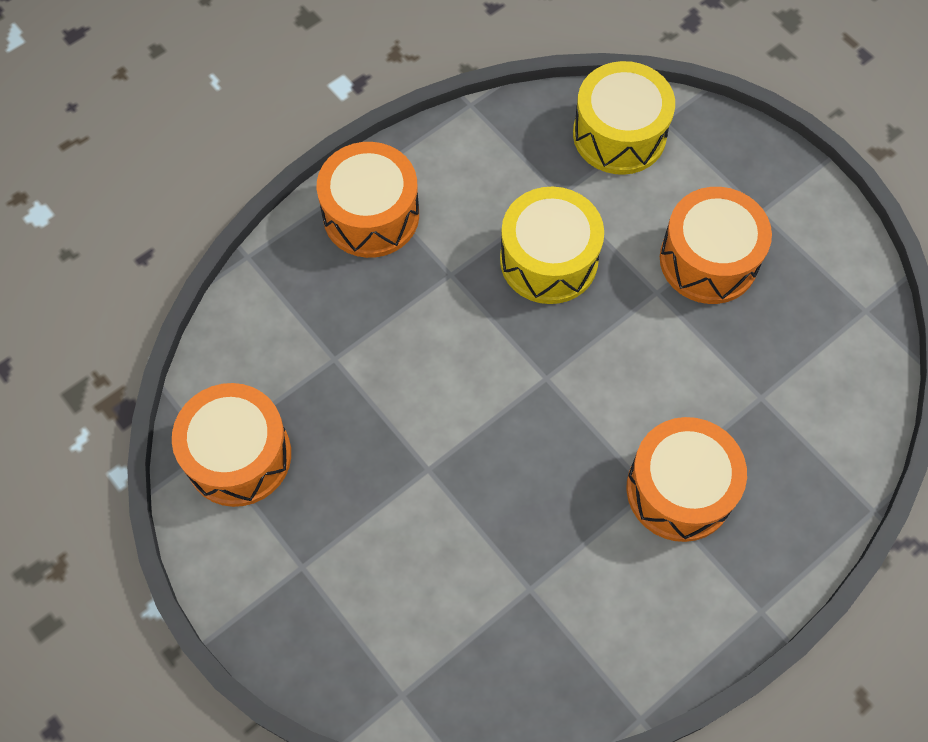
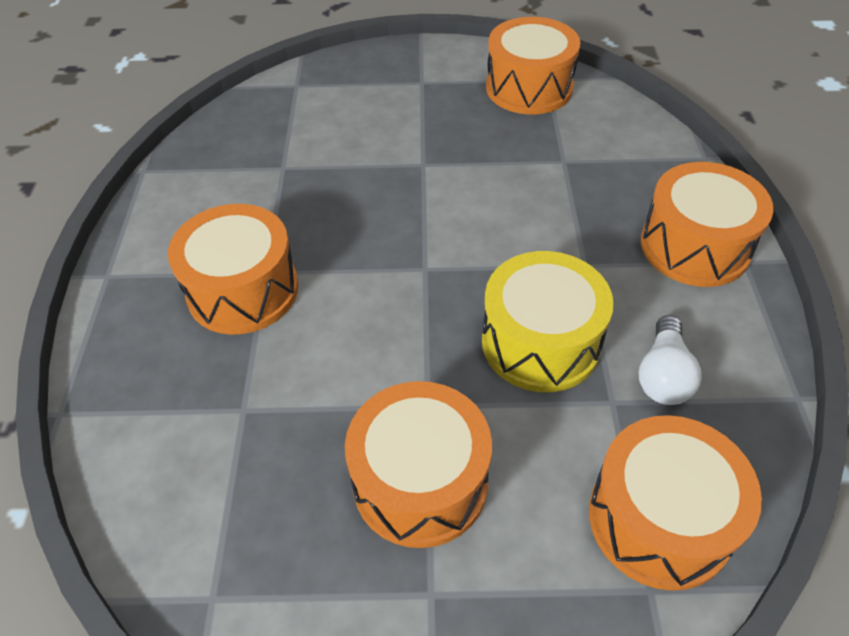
camera: 130 degrees right, 15 degrees down
yellow drum [573,61,675,175] -> orange drum [589,415,762,591]
none -> white light bulb [639,315,701,405]

